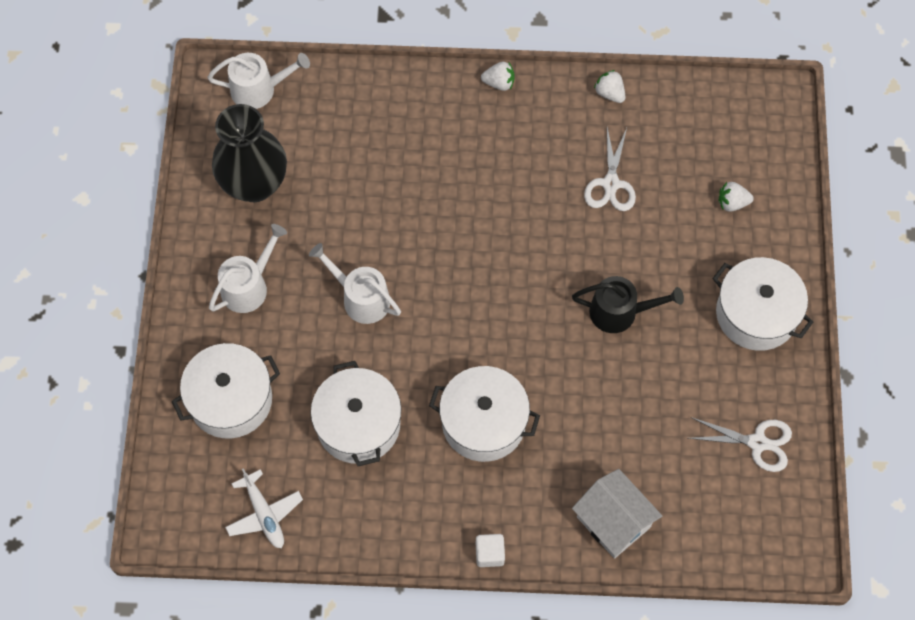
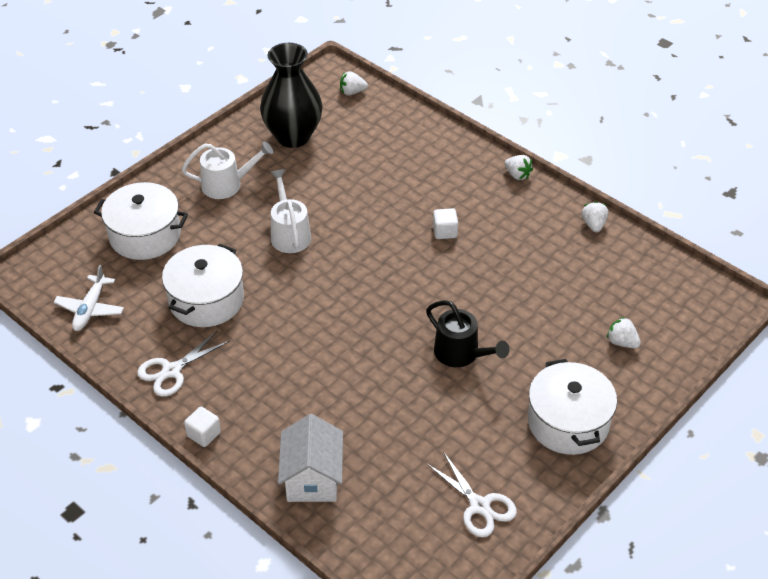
camera: 40 degrees right, 20 degrees down
white watering can [207,53,310,109] -> white strawberry [340,71,368,96]
white pot [429,366,540,462] -> none
white scissors [584,128,636,211] -> white scissors moved to [137,330,230,397]
none -> white cube [433,208,458,239]

